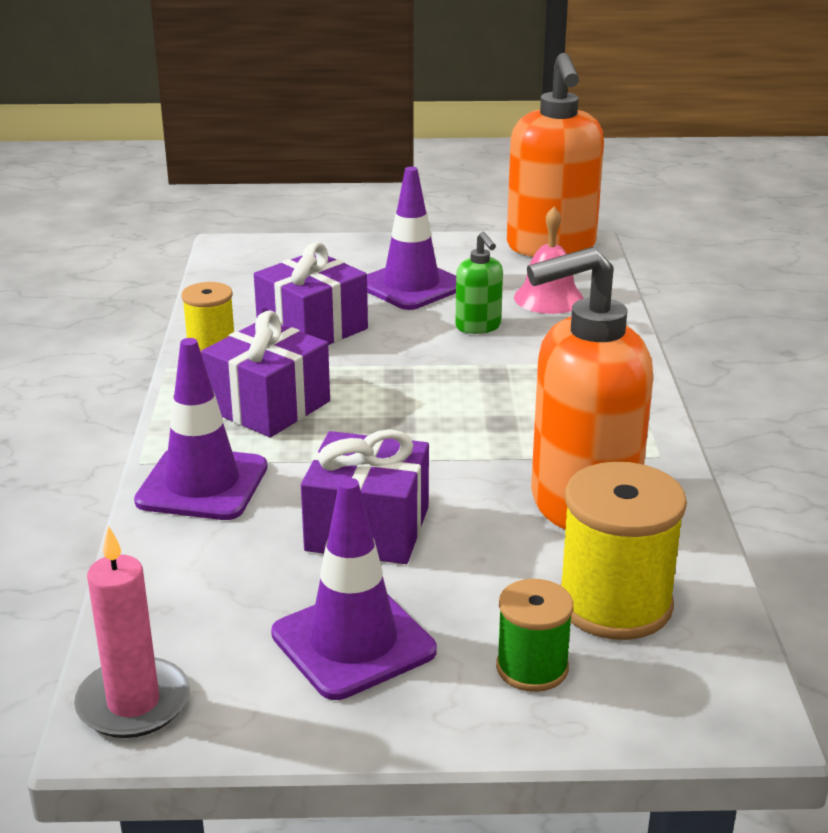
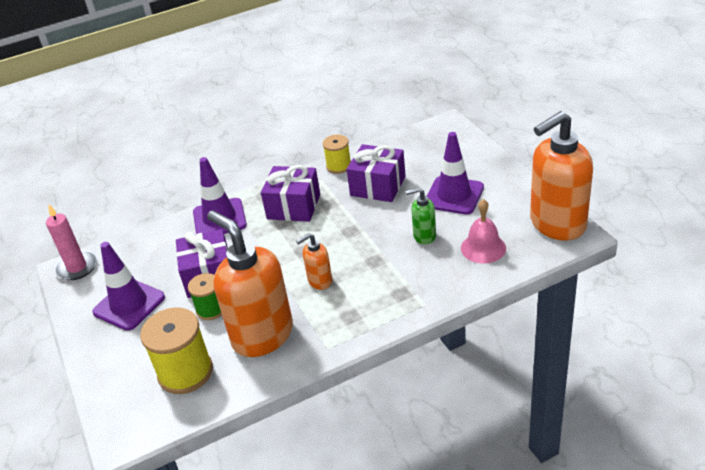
camera: 70 degrees right, 10 degrees up
green soap dispenser [455,232,503,334] -> green soap dispenser turned 45 degrees clockwise [405,187,436,245]
green spool [496,579,574,692] -> green spool moved to [188,273,222,320]
none -> orange soap dispenser [296,233,332,290]

